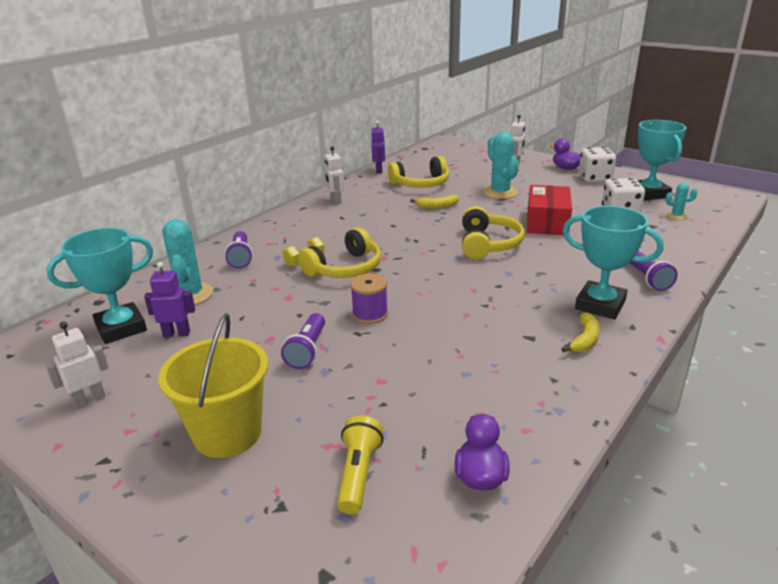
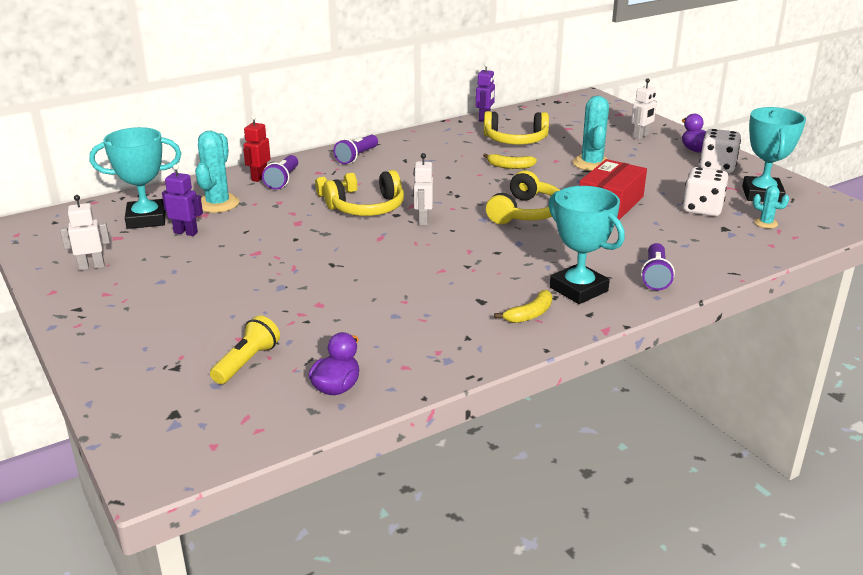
camera: 20 degrees right, 0 degrees up
yellow bucket [158,313,268,458] -> none
purple flashlight [281,313,325,369] -> purple flashlight moved to [333,135,378,164]
white robot [325,146,344,205] -> white robot moved to [413,153,433,225]
purple spool [350,273,388,324] -> none
none -> red robot [243,115,271,182]

